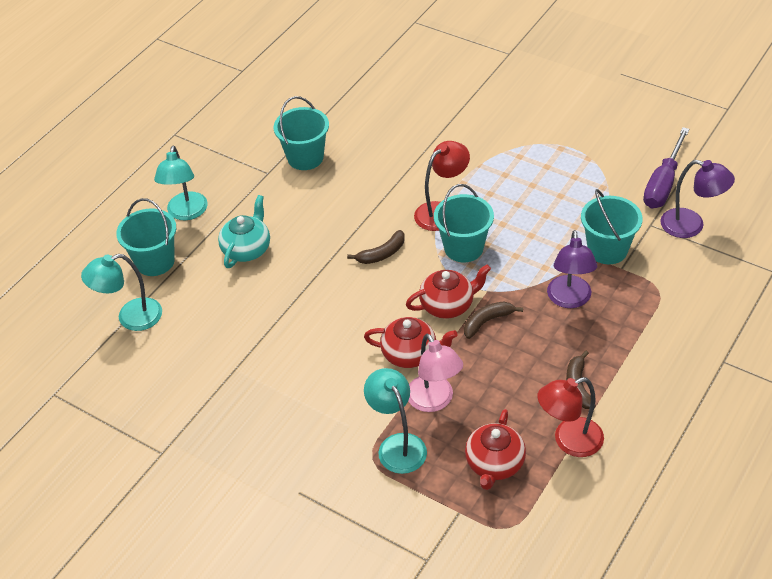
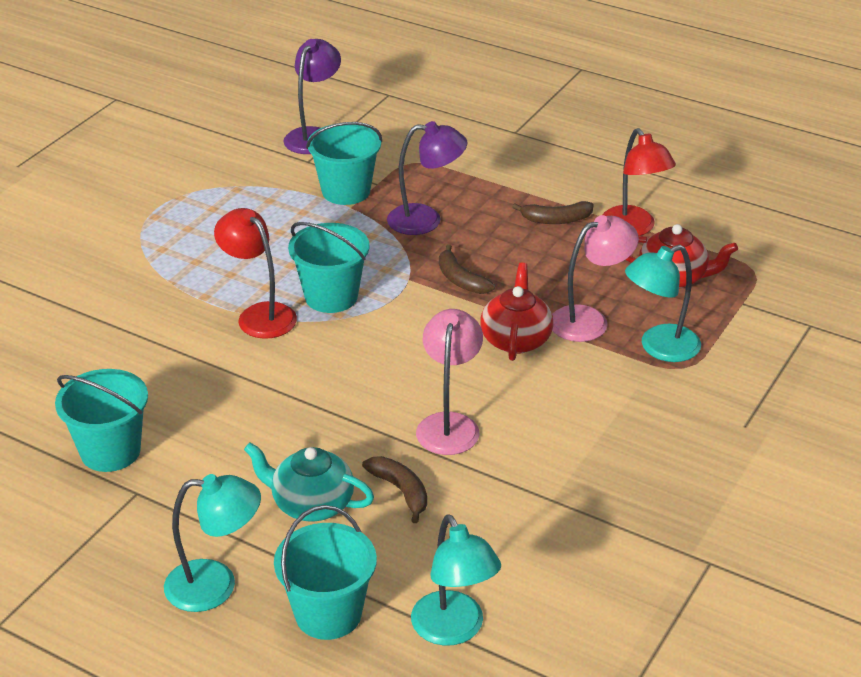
camera: 95 degrees left, 10 degrees down
brown banana [347,230,405,264] -> brown banana moved to [362,456,427,523]
red teapot [406,264,491,319] -> none
purple screwdriver [643,127,689,209] -> none
none -> pink lamp [416,309,483,455]

